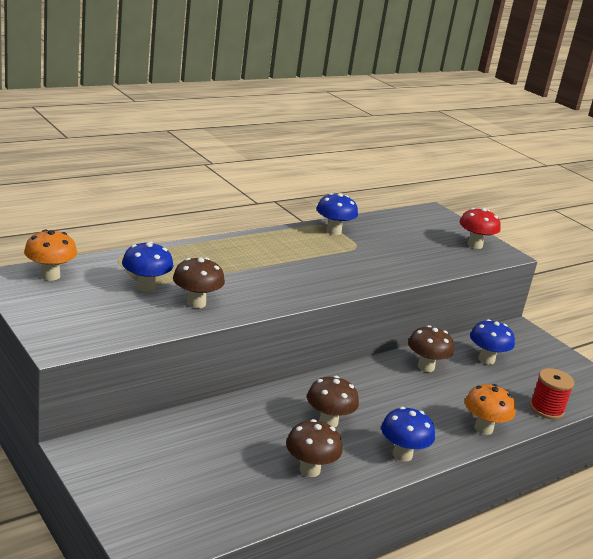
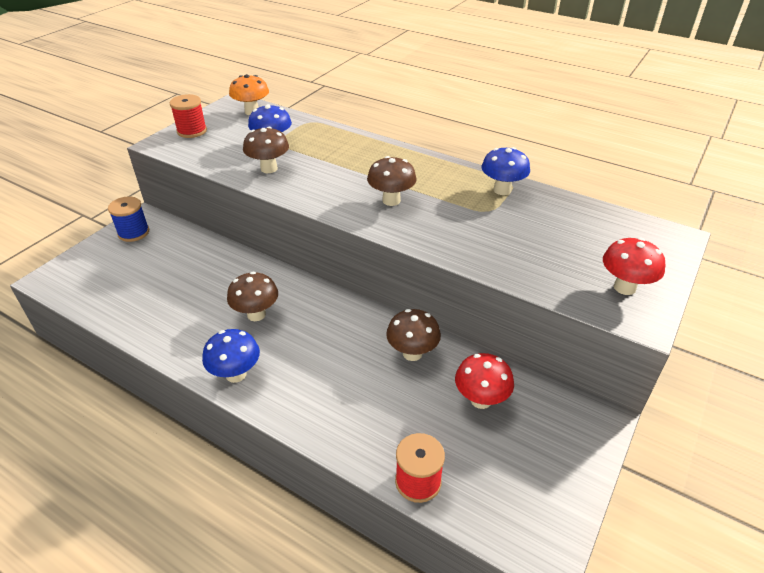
camera: 70 degrees right, 15 degrees up
brown mushroom [286,419,343,477] -> brown mushroom moved to [367,156,417,206]
orange mushroom [465,384,516,435] -> none
blue mushroom [470,319,515,365] -> red mushroom [455,353,514,409]
none -> blue spool [108,196,149,242]
none -> red spool [170,94,207,138]

